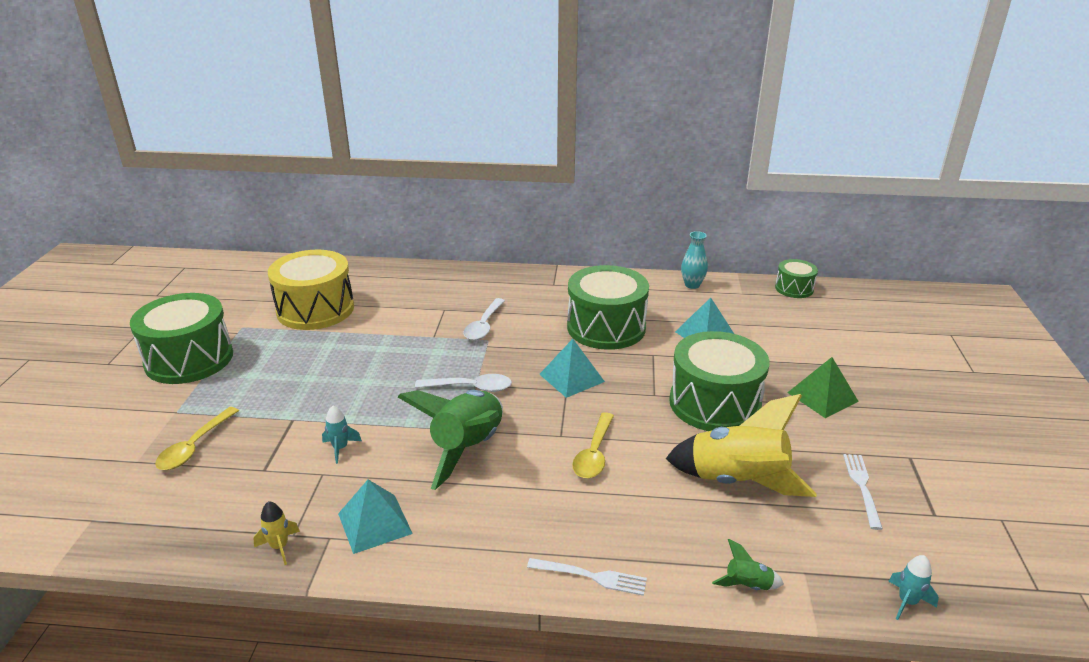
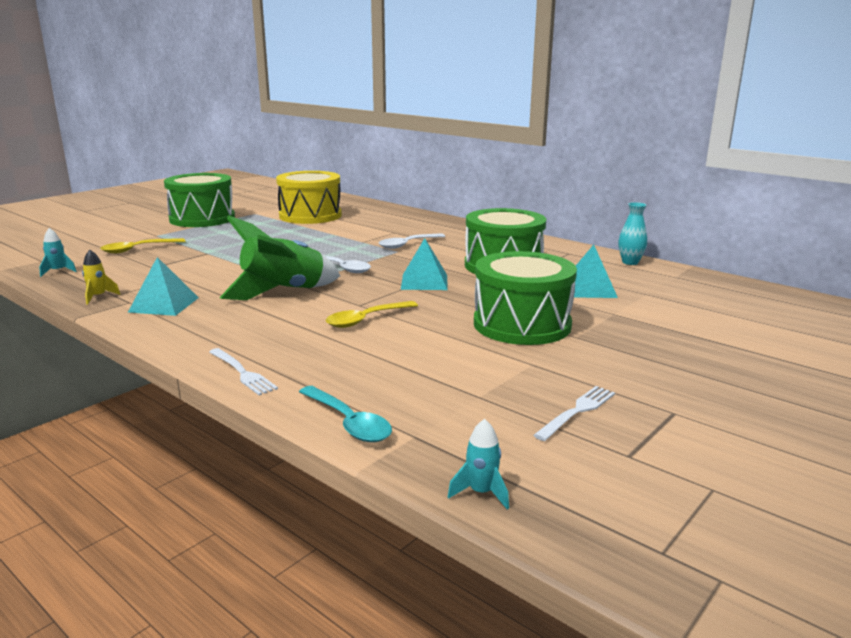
camera: 35 degrees right, 10 degrees down
turquoise rocket [322,406,362,464] -> turquoise rocket moved to [39,228,77,277]
yellow rocket [665,394,817,497] -> none
green rocket [712,539,784,590] -> turquoise spoon [299,386,392,442]
green drum [775,259,818,298] -> none
green pyramid [787,357,859,418] -> none

